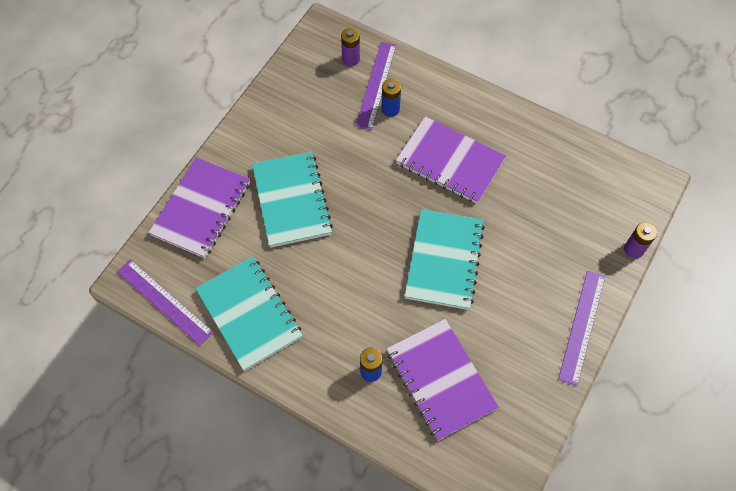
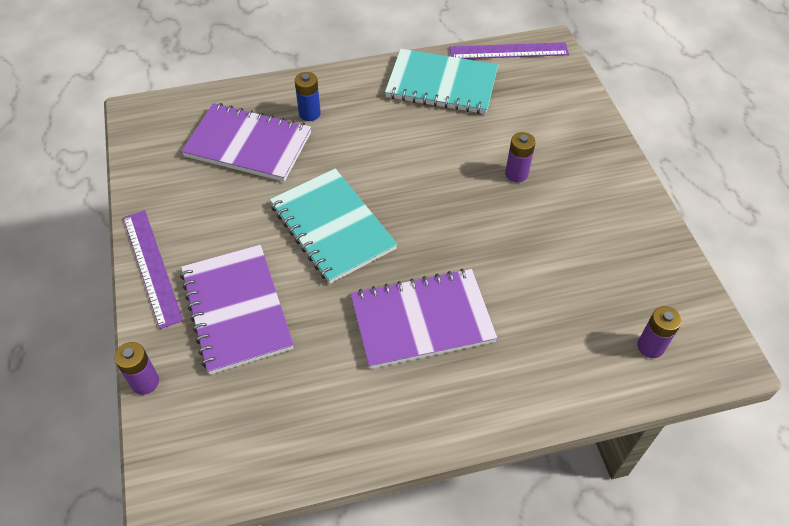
camera: 135 degrees right, 10 degrees down
purple notebook [149,157,250,258] -> purple notebook moved to [180,245,294,375]
turquoise notebook [252,152,333,248] -> purple battery [505,132,536,183]
purple ruler [356,42,396,130] -> none
blue battery [381,79,401,117] -> none

